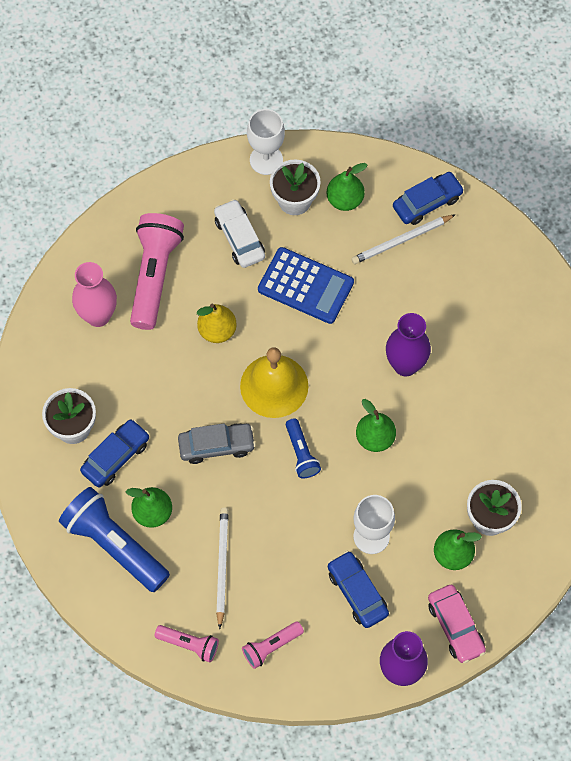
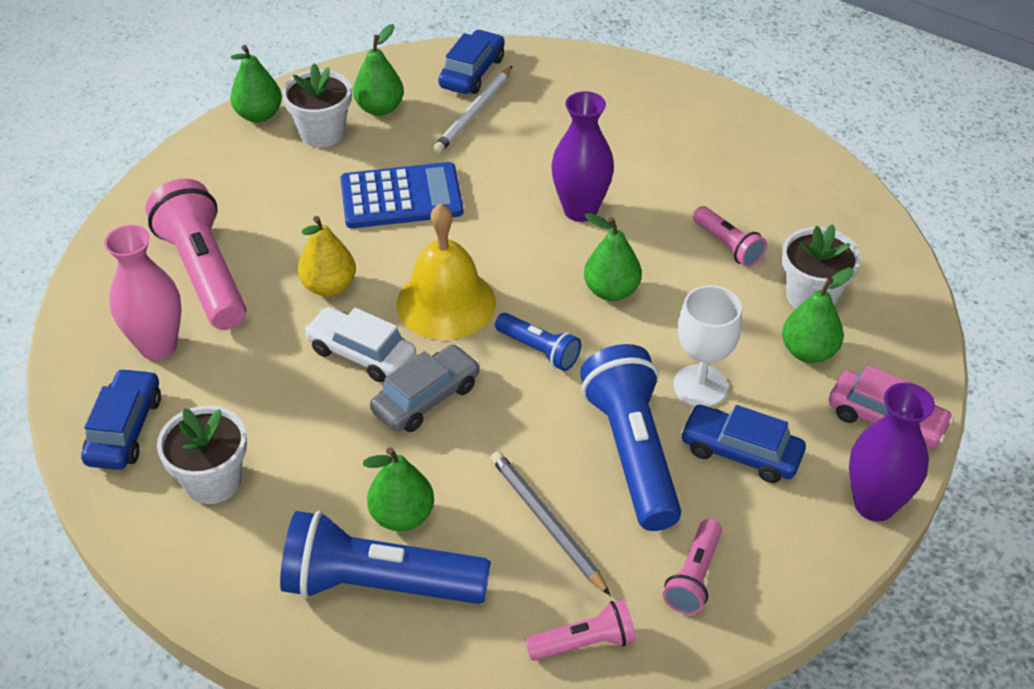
camera: 35 degrees left, 20 degrees down
blue car [80,419,149,488] -> blue car moved to [81,368,161,470]
white car [214,199,265,268] -> white car moved to [304,307,416,382]
white pencil [216,507,229,629] -> grey pencil [491,451,611,596]
white goblet [247,109,285,175] -> green pear [230,45,282,122]
none -> blue flashlight [580,344,681,531]
none -> pink flashlight [693,206,767,267]

